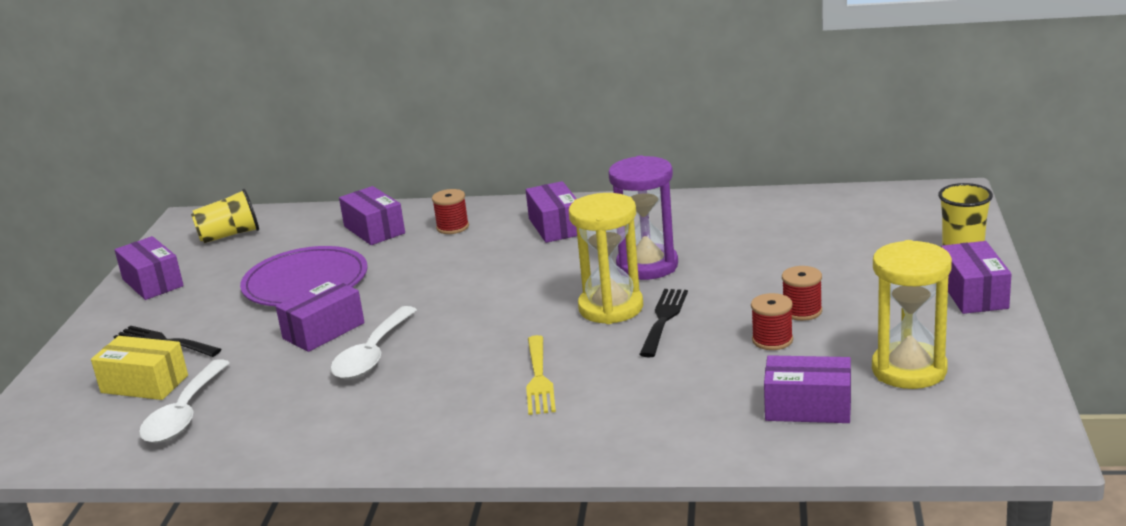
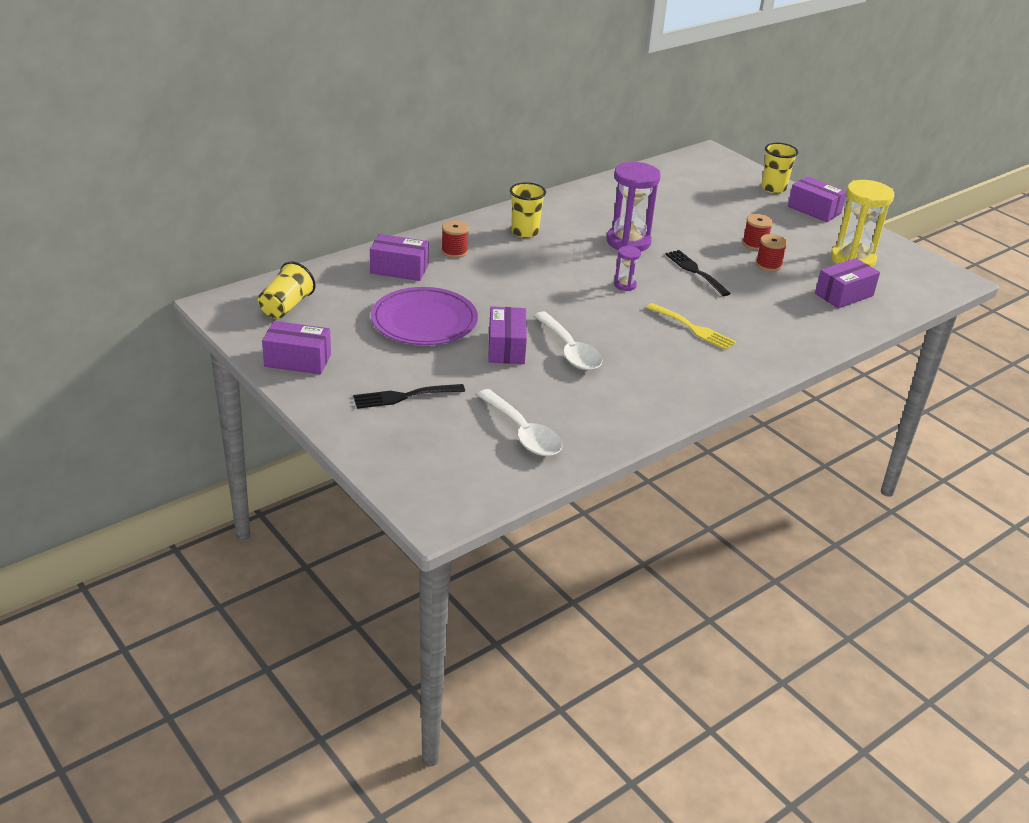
camera: 50 degrees left, 10 degrees up
yellow box [91,336,188,400] -> none
purple box [526,181,577,243] -> yellow cup [510,182,546,238]
yellow hourglass [569,193,643,324] -> none
none -> purple hourglass [614,246,641,291]

